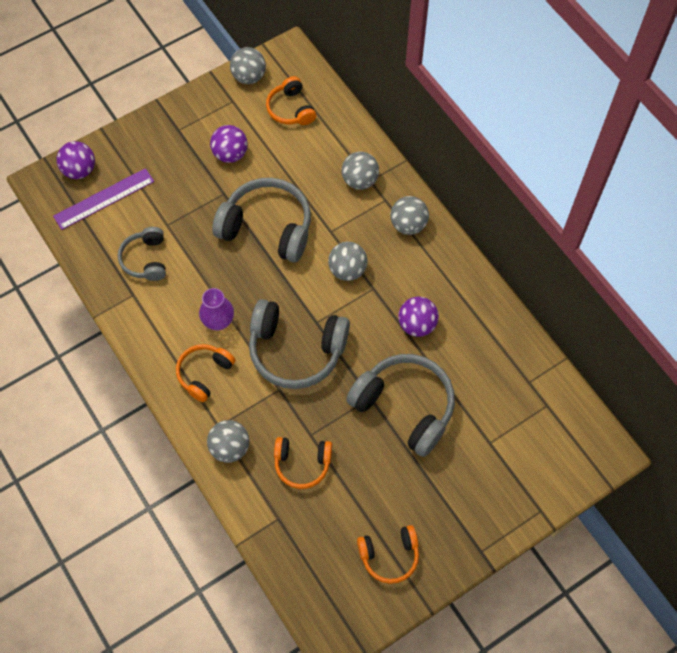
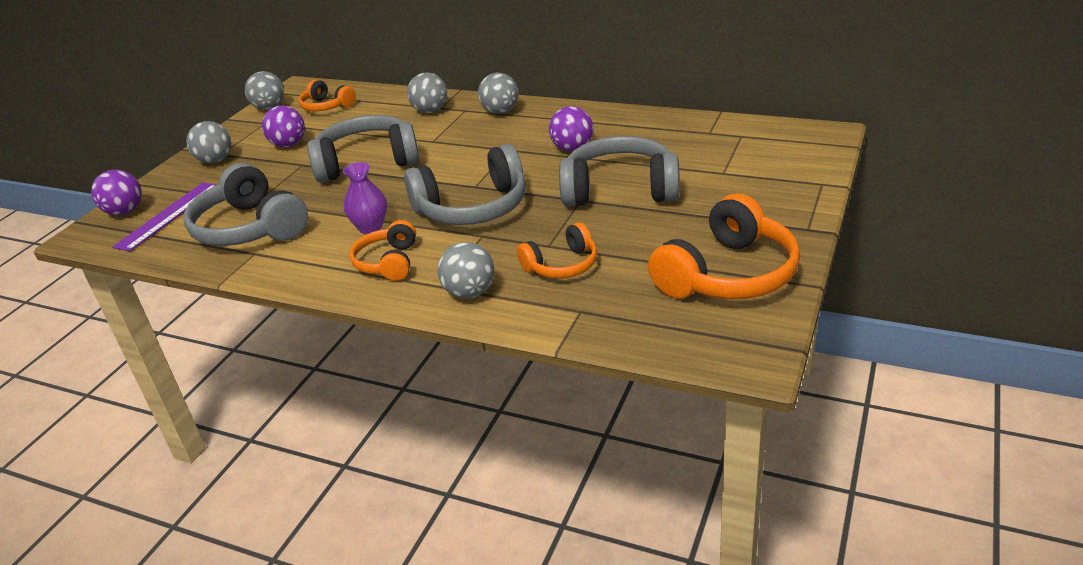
camera: 30 degrees left, 30 degrees down
grey headphones [118,227,166,281] -> grey headphones [184,163,308,246], size x1.75
grey ball [328,242,368,281] -> grey ball moved to [186,121,231,164]
orange headphones [357,525,419,584] -> orange headphones [648,193,800,299], size x1.75

